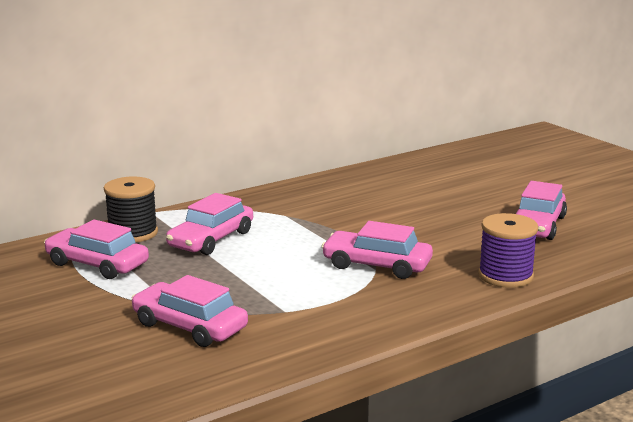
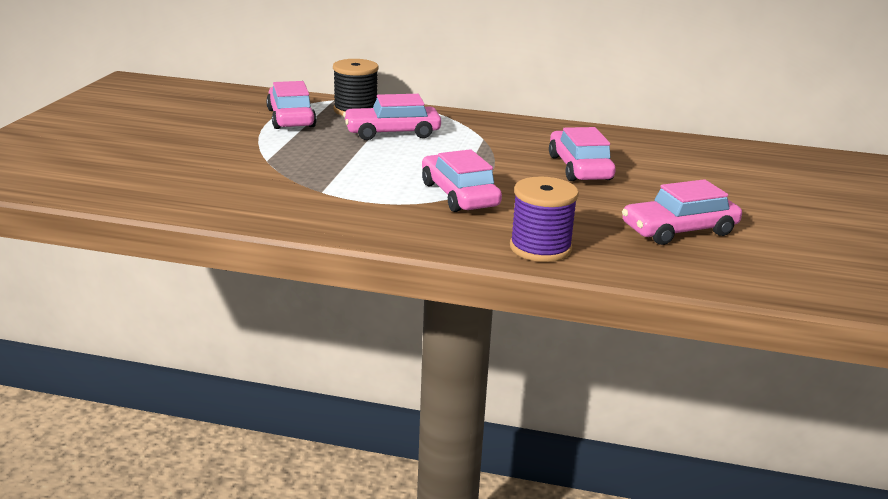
camera: 45 degrees right, 5 degrees up
pink car [131,275,248,347] -> pink car moved to [549,127,616,181]

